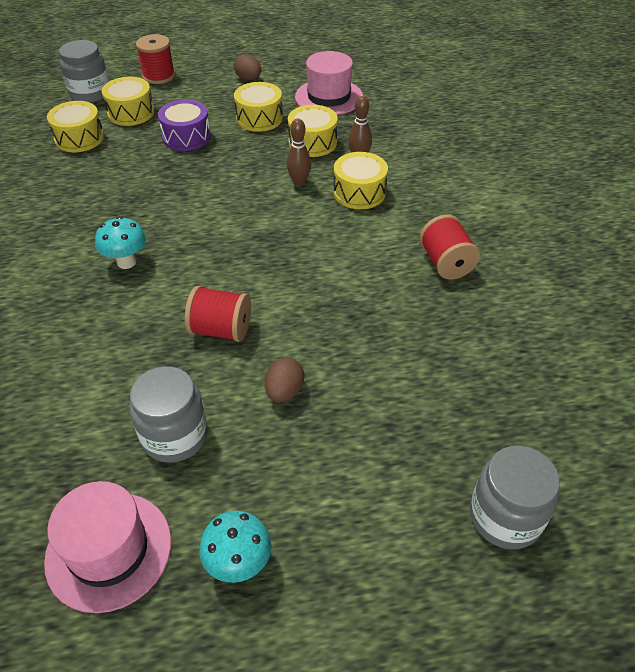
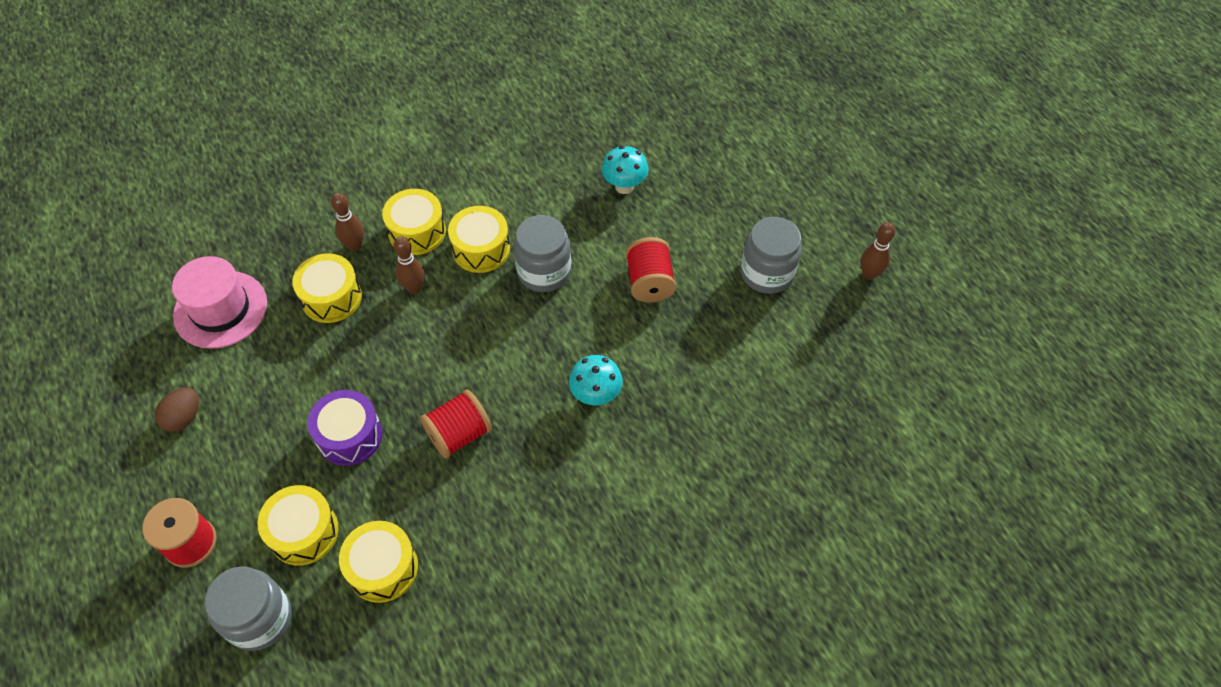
camera: 110 degrees left, 10 degrees up
pink hat [44,481,171,613] -> brown bowling pin [861,222,895,280]
turquoise mushroom [199,511,272,583] -> turquoise mushroom moved to [601,146,649,194]
yellow drum [234,82,283,132] -> yellow drum moved to [448,206,510,273]
brown egg [265,357,304,402] -> none
red spool [420,215,480,280] -> red spool moved to [420,389,492,459]
grey jar [470,446,560,549] -> grey jar moved to [514,215,571,292]

